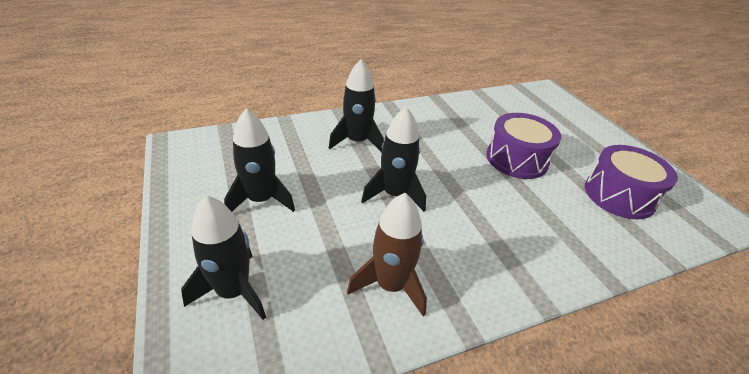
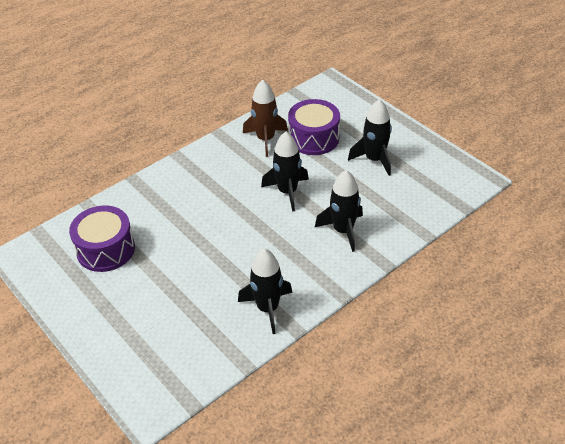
camera: 165 degrees right, 5 degrees up
black rocket [181,195,266,320] -> black rocket moved to [238,249,292,334]
purple drum [486,113,561,179] -> purple drum moved to [288,99,340,155]

